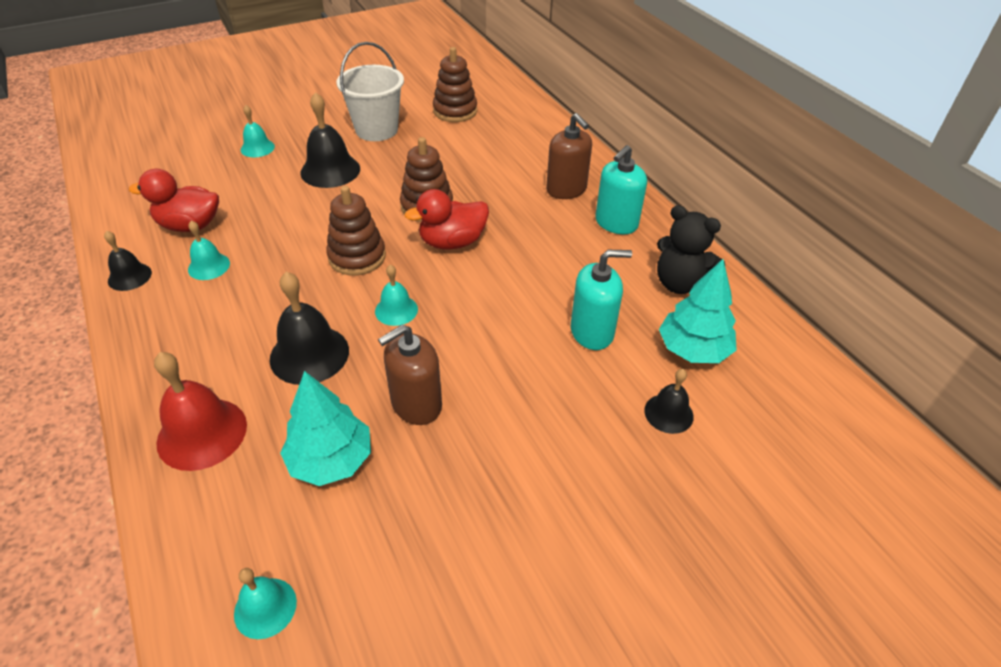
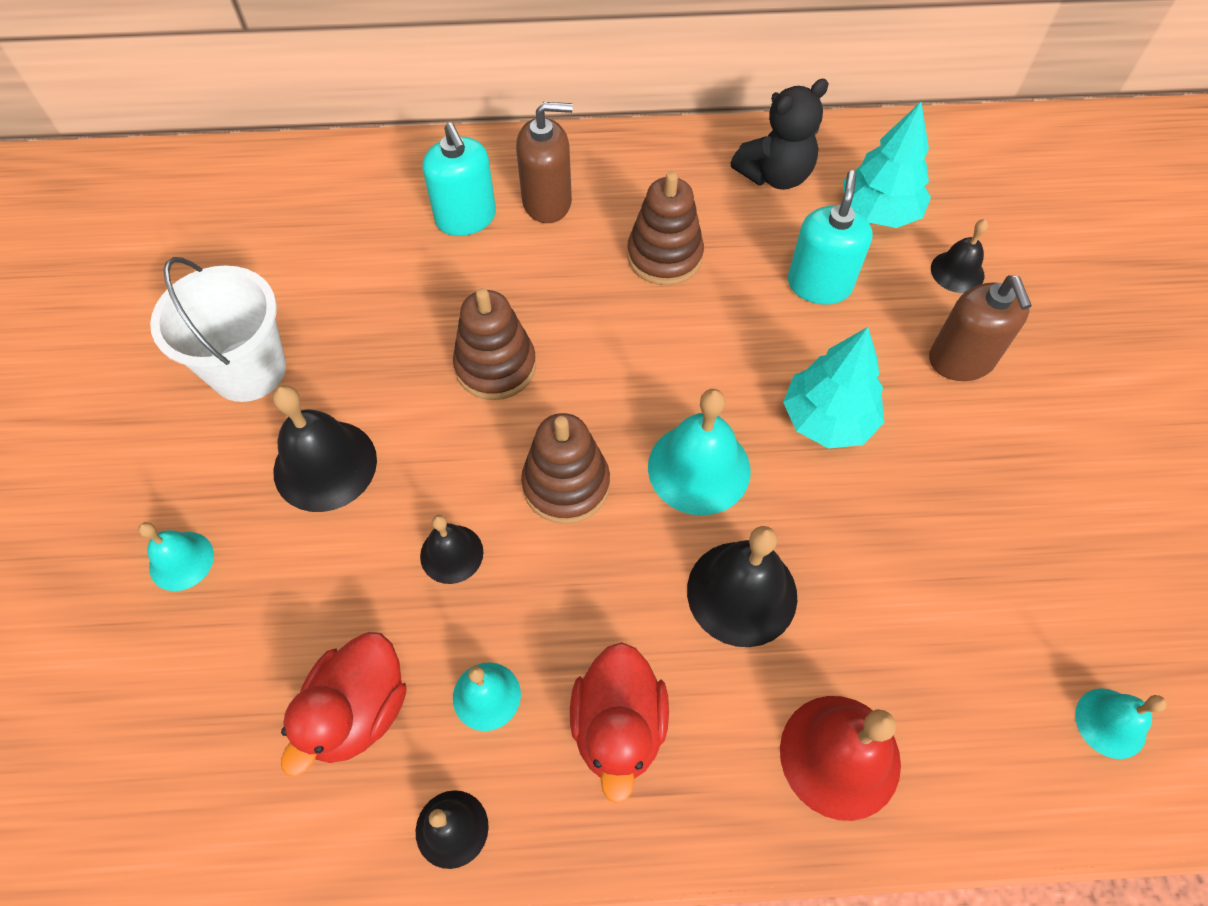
camera: 65 degrees left, 15 degrees up
turquoise tree [280,371,371,486] -> turquoise tree moved to [783,327,884,449]
turquoise bell [375,264,418,326] -> turquoise bell [648,389,750,515], size x1.71
brown soap dispenser [378,325,442,425] -> brown soap dispenser moved to [929,275,1032,381]
red duck [405,189,489,249] -> red duck moved to [570,642,669,804]
brown stacking toy [433,47,477,122] -> brown stacking toy moved to [627,171,704,285]
turquoise soap dispenser [595,145,647,234] -> turquoise soap dispenser moved to [423,123,496,236]
none -> black bell [420,515,483,584]

